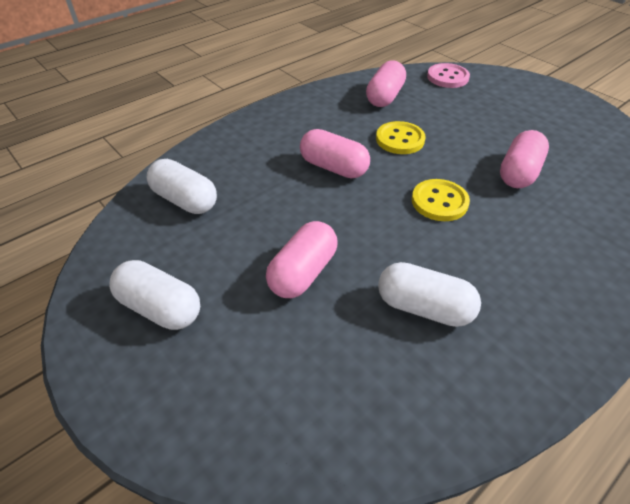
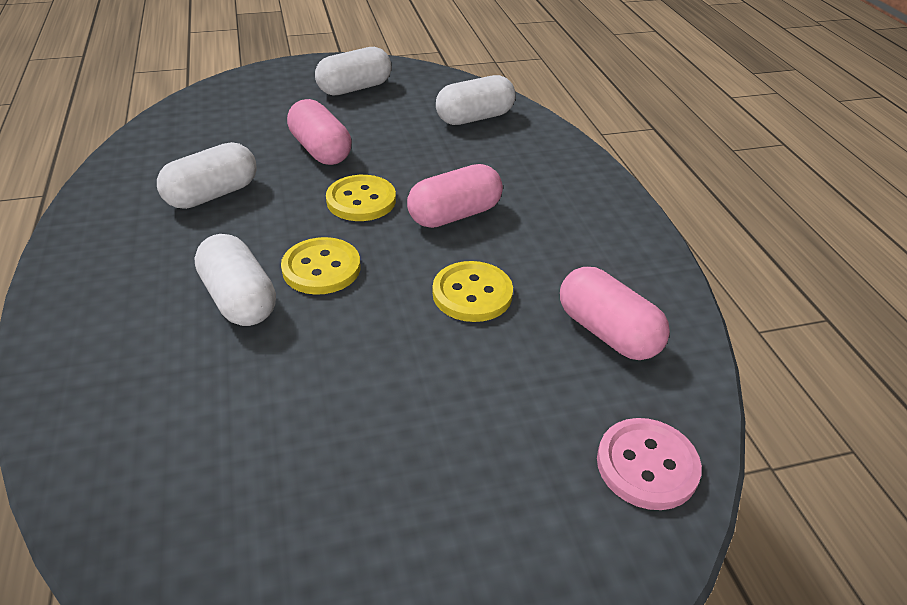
camera: 115 degrees right, 5 degrees down
pink capsule [500,130,549,188] -> none
none -> white capsule [194,234,276,326]
none -> yellow button [326,175,396,221]

